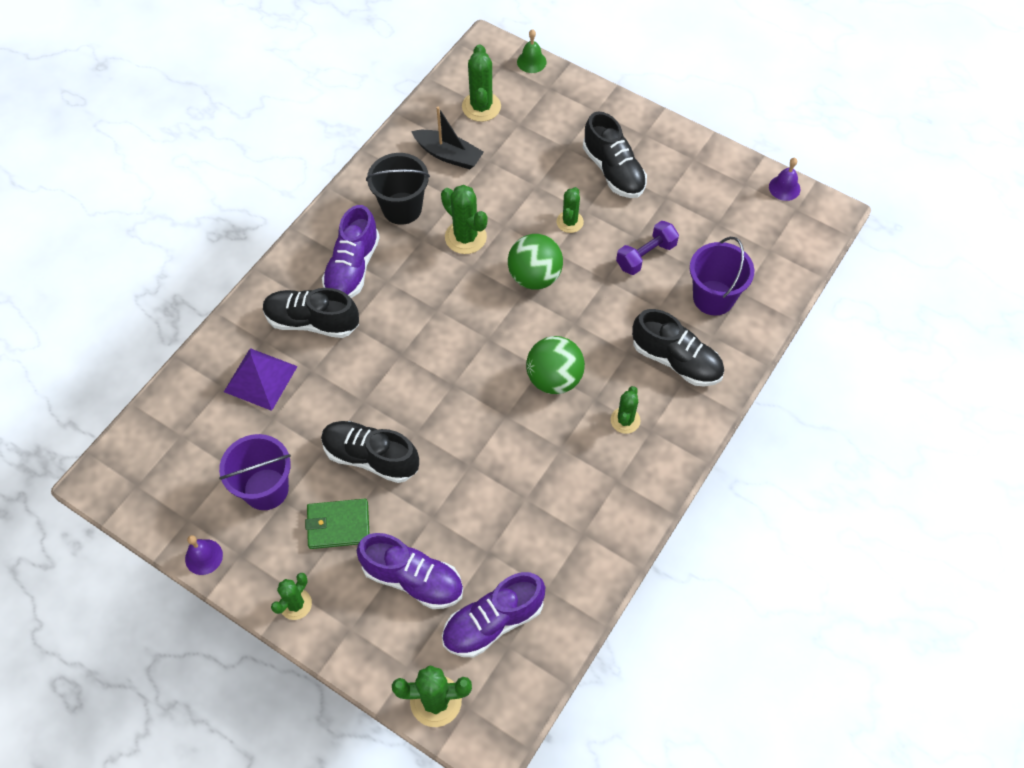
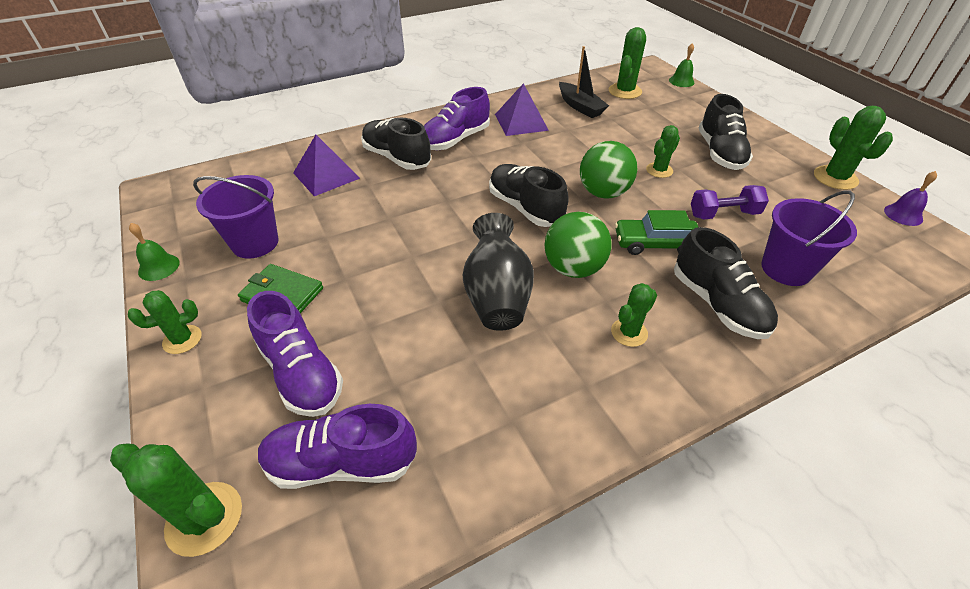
camera: 30 degrees right, 15 degrees down
purple bell [185,535,223,575] -> green bell [129,223,179,281]
black shoe [321,421,419,483] -> black shoe moved to [489,164,569,227]
black bucket [366,153,430,225] -> purple pyramid [495,83,549,136]
green cactus [441,185,487,254] -> green cactus moved to [814,106,893,190]
none -> black vase [463,213,534,331]
none -> green car [615,210,698,255]

